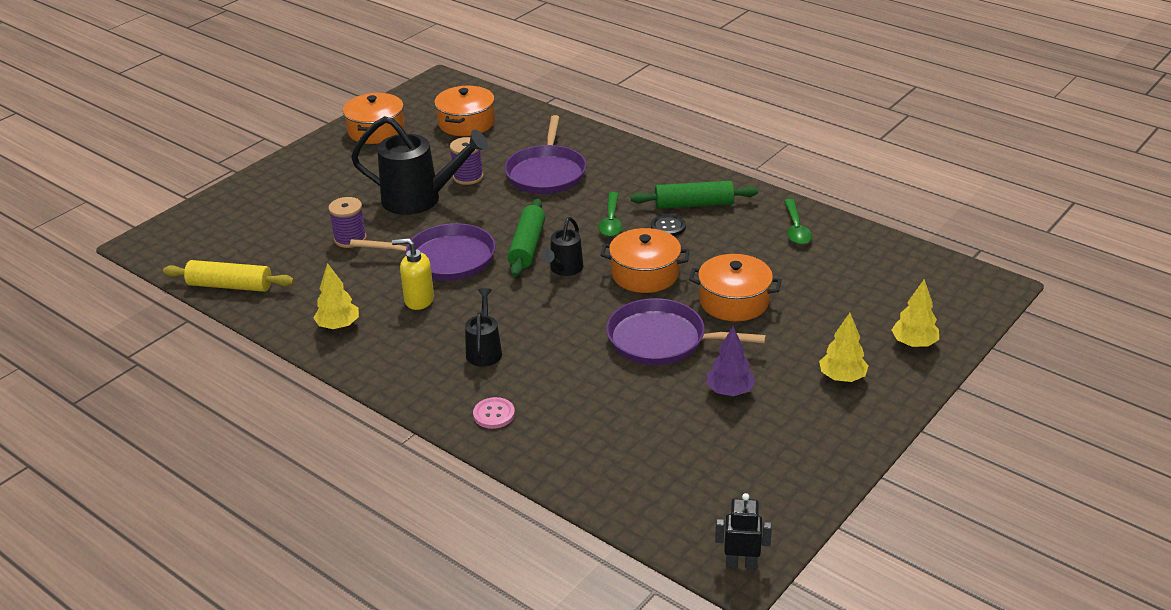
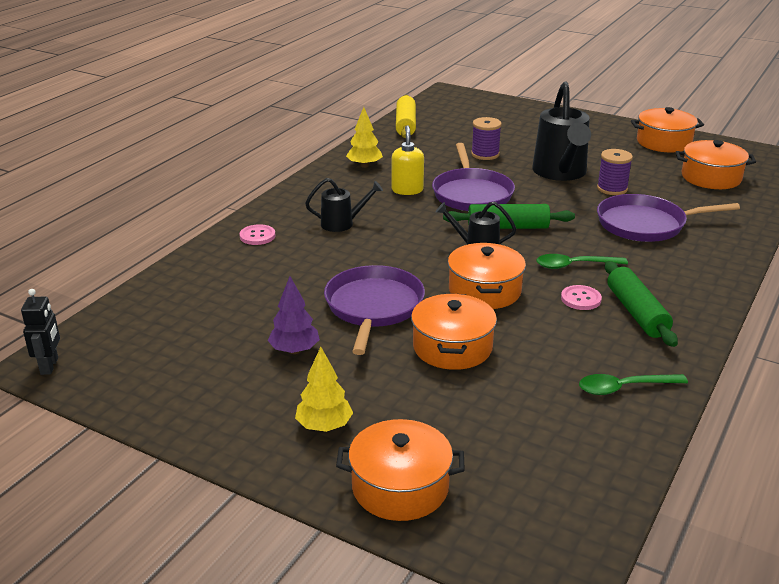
camera: 80 degrees right, 5 degrees down
black button [651,214,686,236] -> pink button [561,285,602,310]
yellow tree [891,279,939,347] -> orange pot [336,419,465,521]

